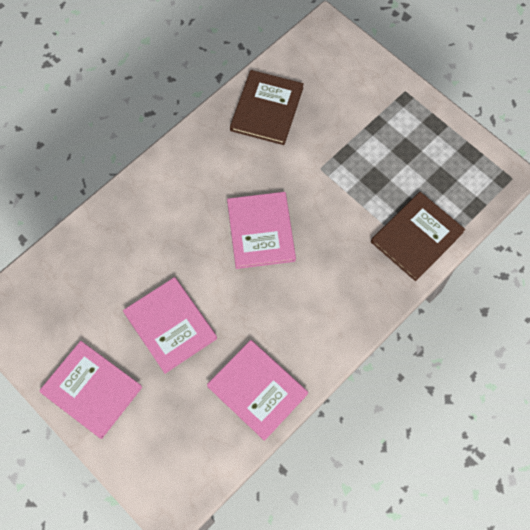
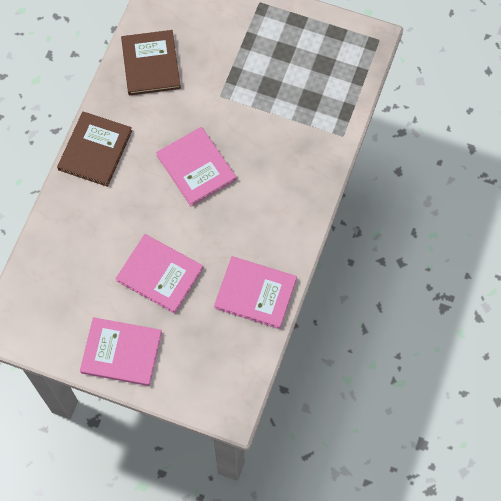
camera: 25 degrees left, 0 degrees up
brown book [371,192,465,281] -> brown book moved to [57,112,132,187]

